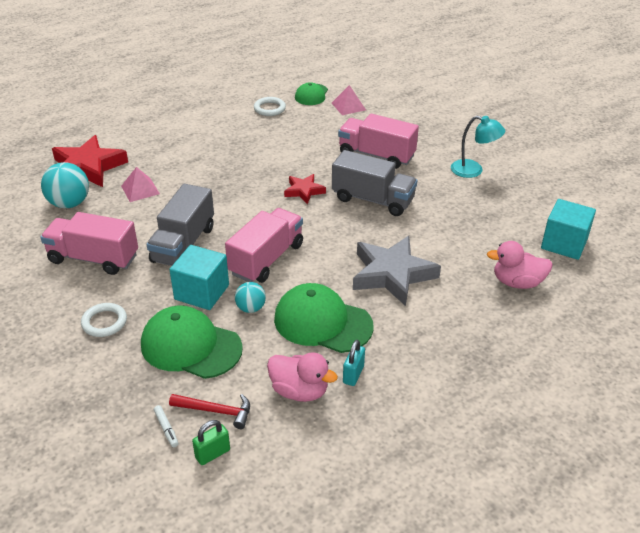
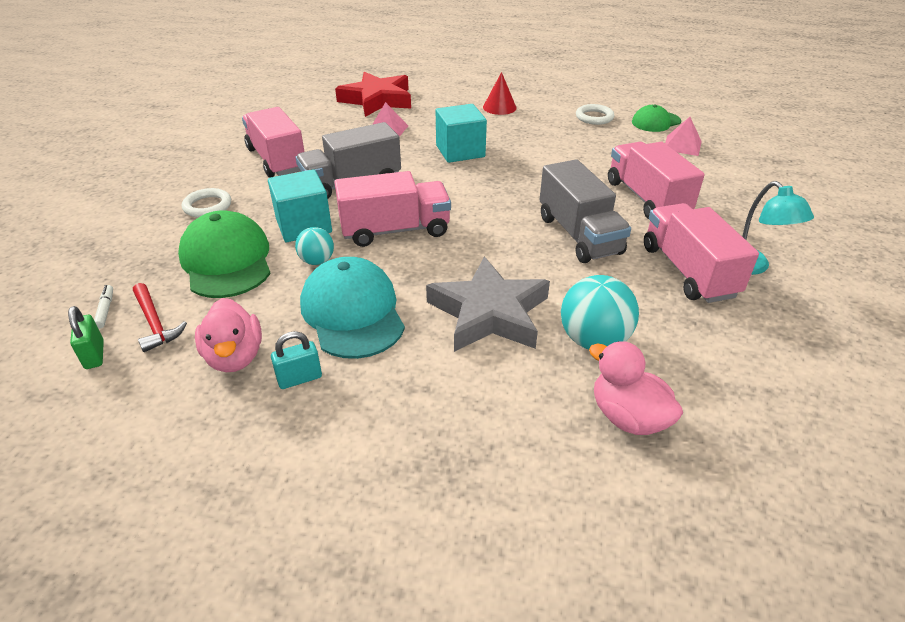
camera: 45 degrees right, 0 degrees up
turquoise ball [41,162,89,208] -> turquoise ball moved to [561,275,639,349]
white marker [154,405,178,447] -> white marker turned 150 degrees clockwise [94,285,113,329]
green padlock [192,420,230,465] -> green padlock turned 60 degrees clockwise [68,306,104,369]
green cap [274,283,374,353] -> turquoise cap [300,257,405,359]
red star [284,174,326,204] -> none
turquoise cube [541,199,596,260] -> turquoise cube moved to [436,104,487,163]
none -> red cone [483,72,517,115]
none -> pink truck [644,203,759,303]

